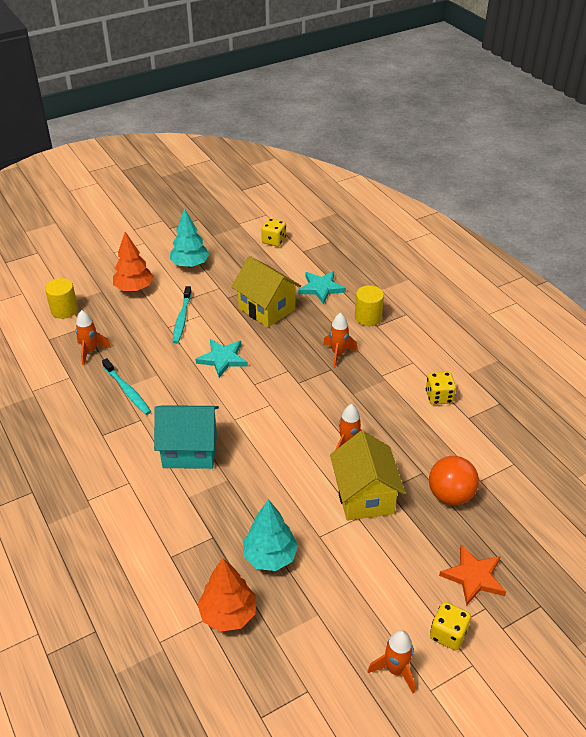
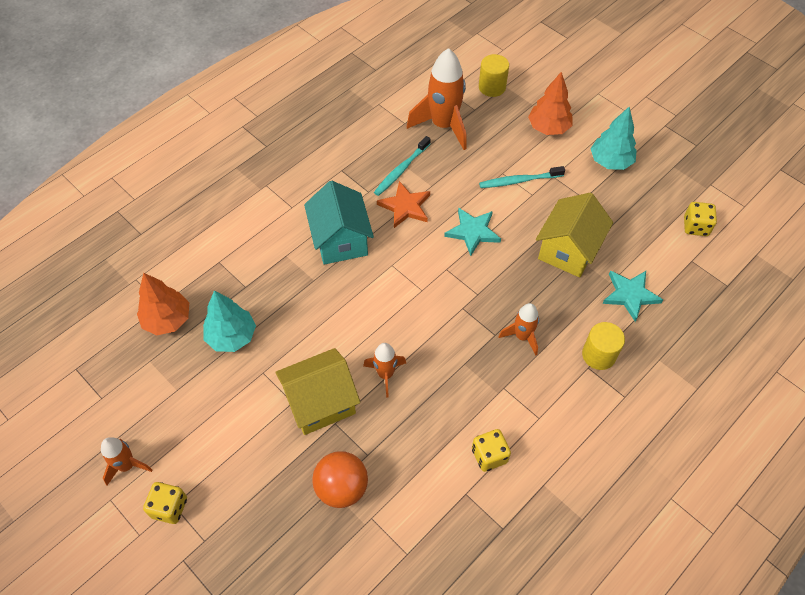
camera: 75 degrees right, 15 degrees up
orange rocket [76,310,111,365] -> orange rocket [407,48,467,150], size x1.84
orange star [439,545,506,606] -> orange star moved to [377,181,430,228]

